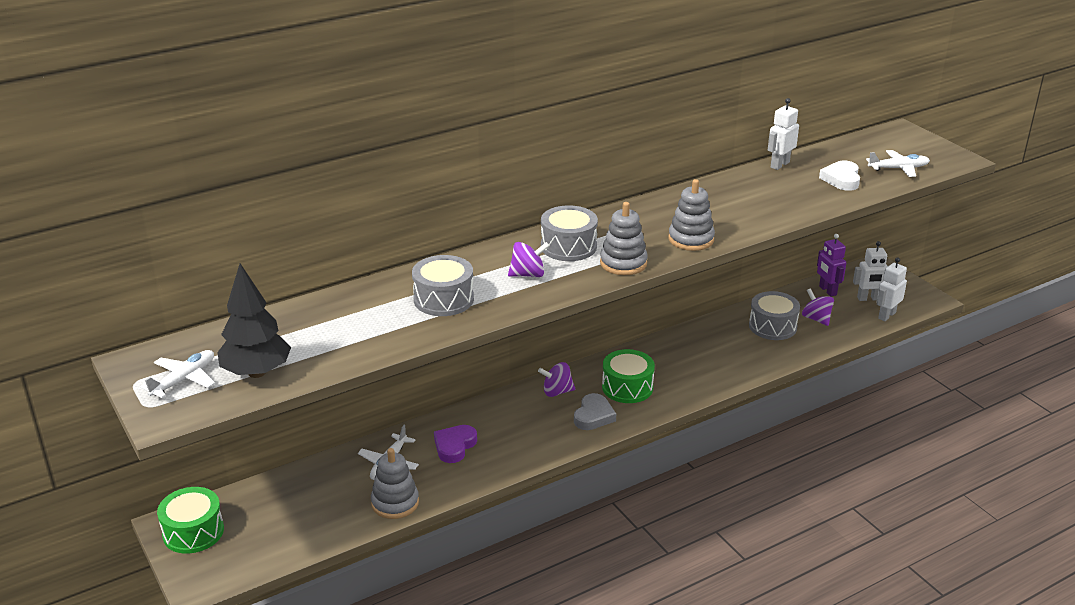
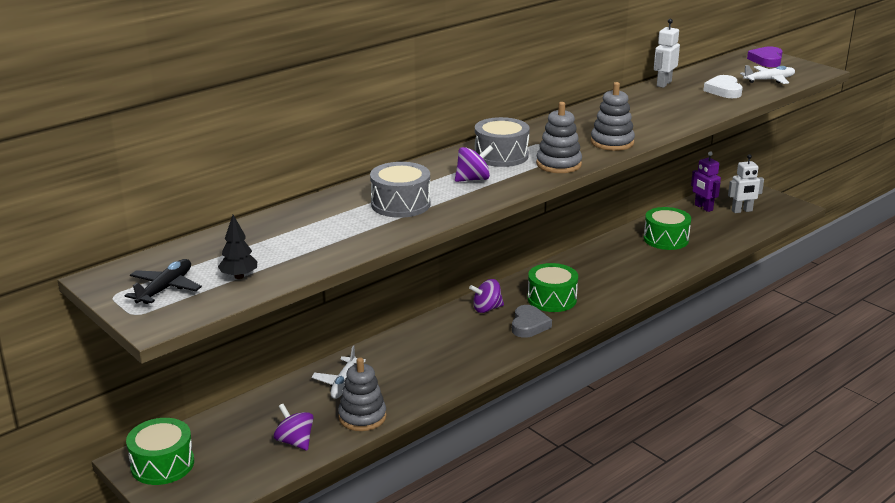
camera: 10 degrees left, 5 degrees down
white plane [140,350,215,398] -> black plane [125,259,202,304]
black tree [217,264,291,378] -> black tree [218,215,257,279], size x0.53
purple heart [434,425,477,463] -> purple heart moved to [747,46,783,67]
grey drum [749,291,800,340] -> green drum [644,207,691,250]
purple spinning top [802,288,834,326] -> purple spinning top moved to [274,404,313,450]
white robot [876,258,907,321] -> none

